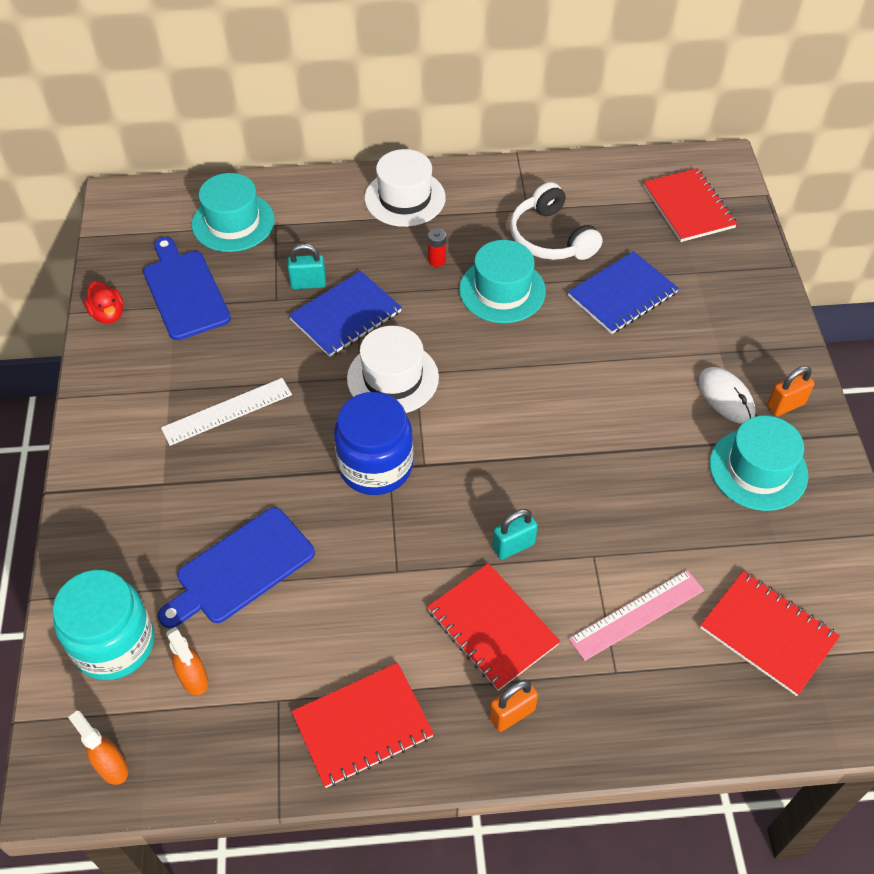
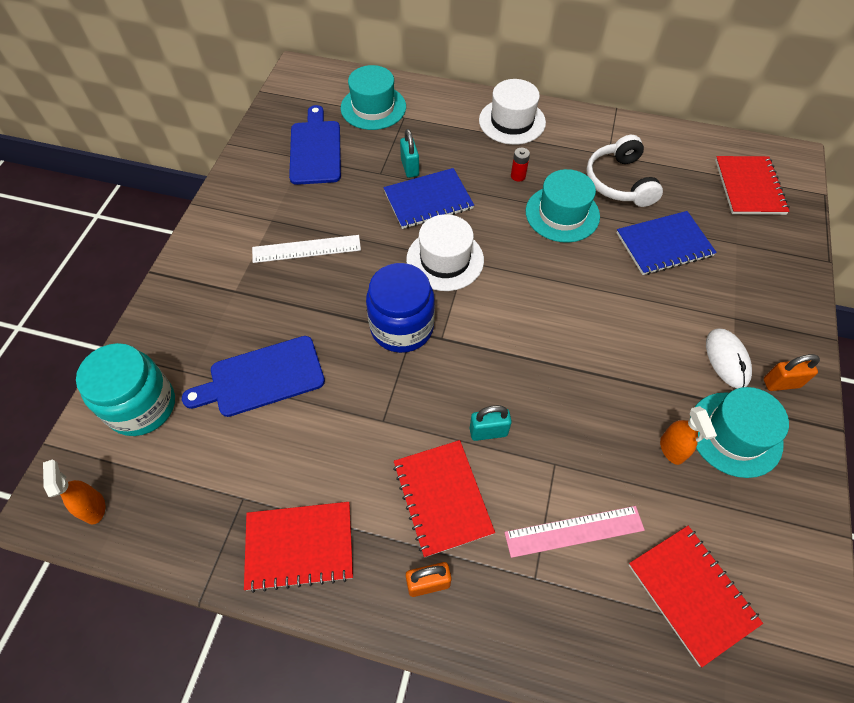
camera: 20 degrees right, 5 degrees up
red duck [84,281,123,324] -> none
orange spray bottle [166,627,208,695] -> orange spray bottle moved to [660,406,717,465]
turquoise padlock [287,243,326,289] -> turquoise padlock turned 60 degrees clockwise [400,129,419,178]

